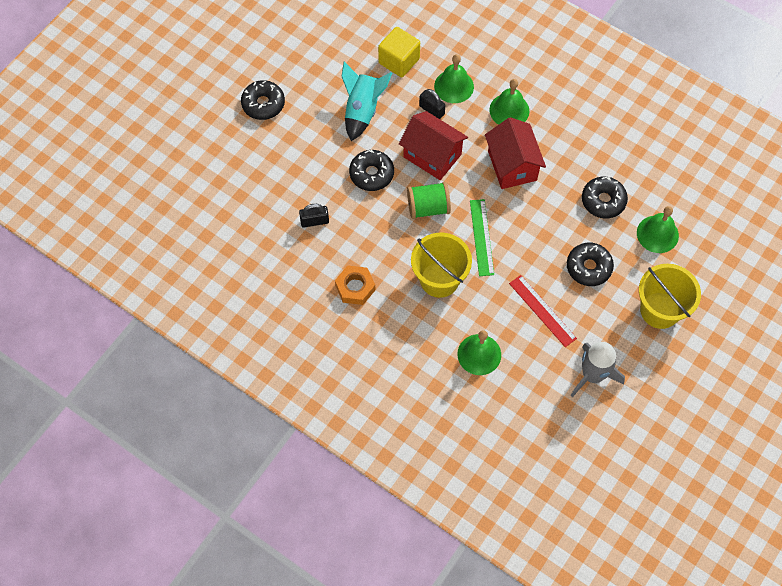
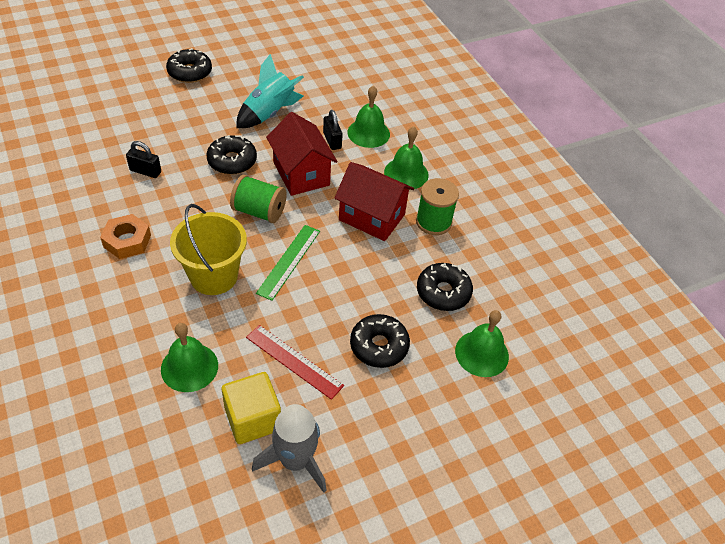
camera: 25 degrees right, 15 degrees down
yellow cube [378,27,420,77] -> yellow cube moved to [222,372,281,444]
red house [485,117,546,189] -> red house turned 75 degrees counterclockwise [335,162,414,241]
red ruler [509,275,577,347] -> red ruler turned 45 degrees counterclockwise [246,325,344,400]
yellow bucket [639,264,701,329] -> none
none -> green spool [416,178,459,235]

